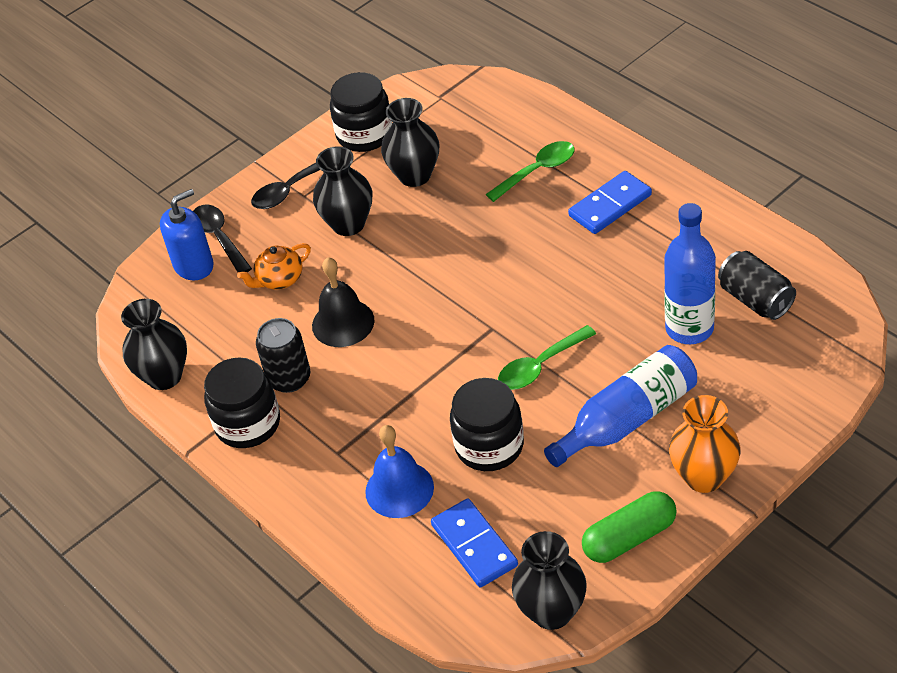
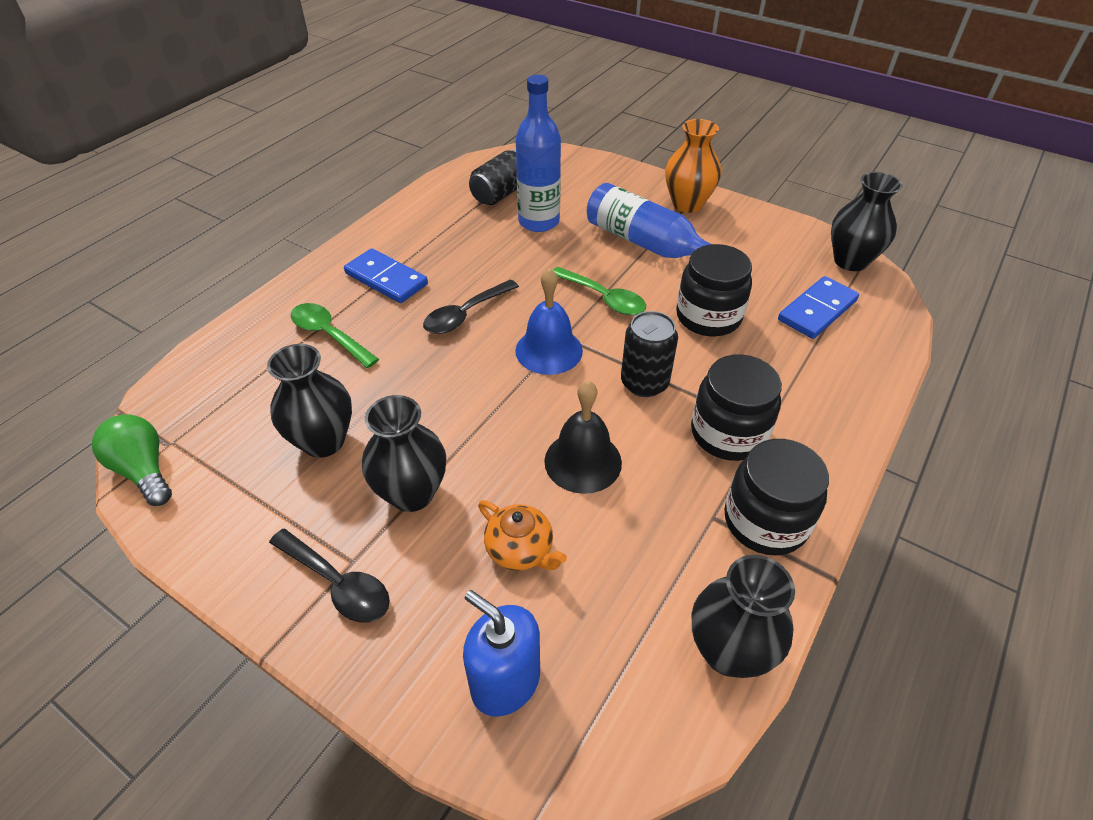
camera: 110 degrees left, 0 degrees up
black spoon [193,205,252,272] -> black spoon moved to [423,279,519,334]
black can [256,318,311,393] -> black can moved to [621,311,678,397]
black jar [330,72,392,152] -> black jar moved to [691,354,782,461]
blue bell [365,425,434,518] -> blue bell moved to [515,268,583,375]
green capsule [582,491,677,563] -> none
none -> green light bulb [92,414,172,506]

